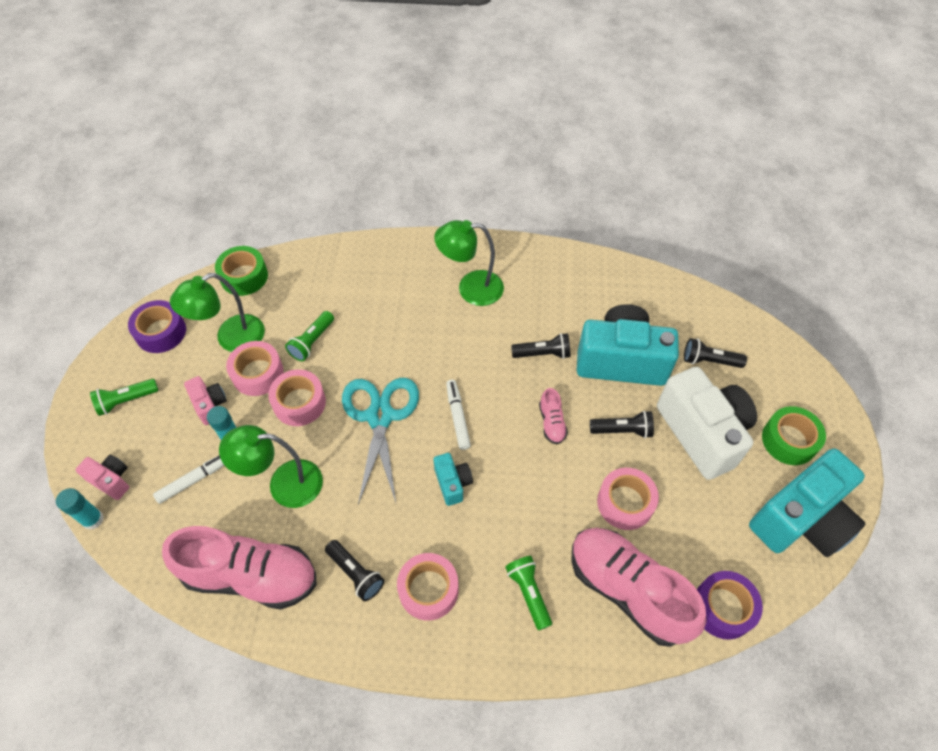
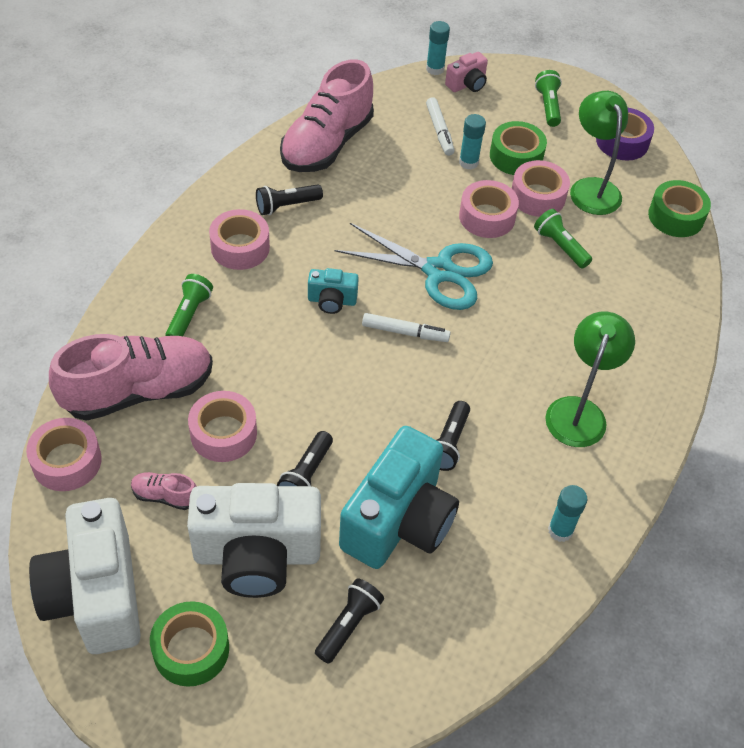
camera: 110 degrees right, 5 degrees down
pink camera [184,376,227,425] -> green tape [490,121,547,175]
green lamp [219,425,323,508] -> none
green flashlight [505,556,552,631] -> green flashlight turned 75 degrees counterclockwise [165,274,213,336]
pink shoe [539,388,568,444] -> pink shoe moved to [131,472,197,510]
purple tape [697,571,763,640] -> pink tape [26,418,102,491]
turquoise camera [749,448,865,557] -> white camera [29,498,141,654]
none -> turquoise glue stick [548,485,587,542]

